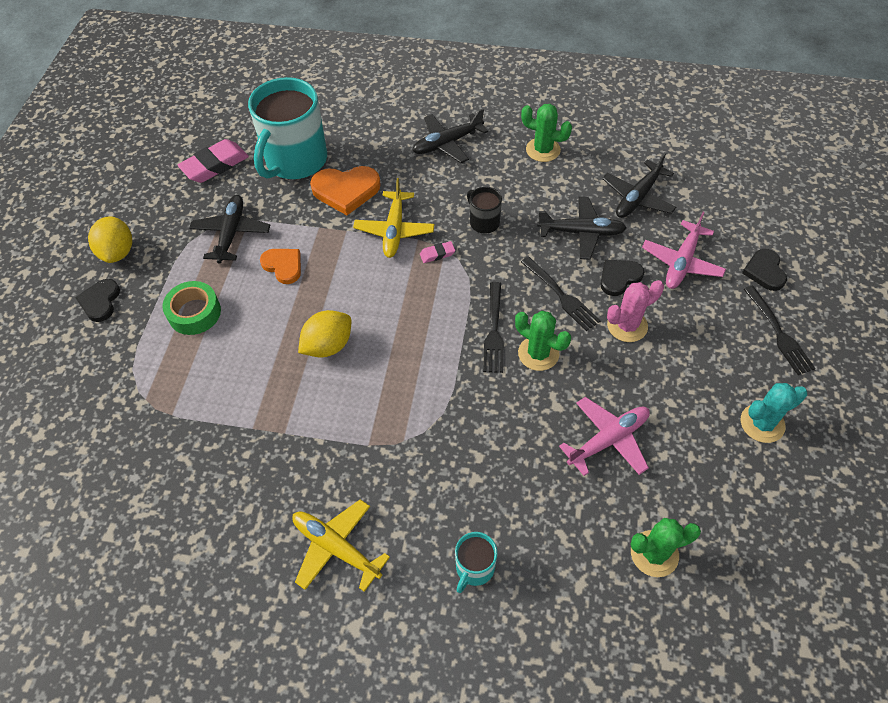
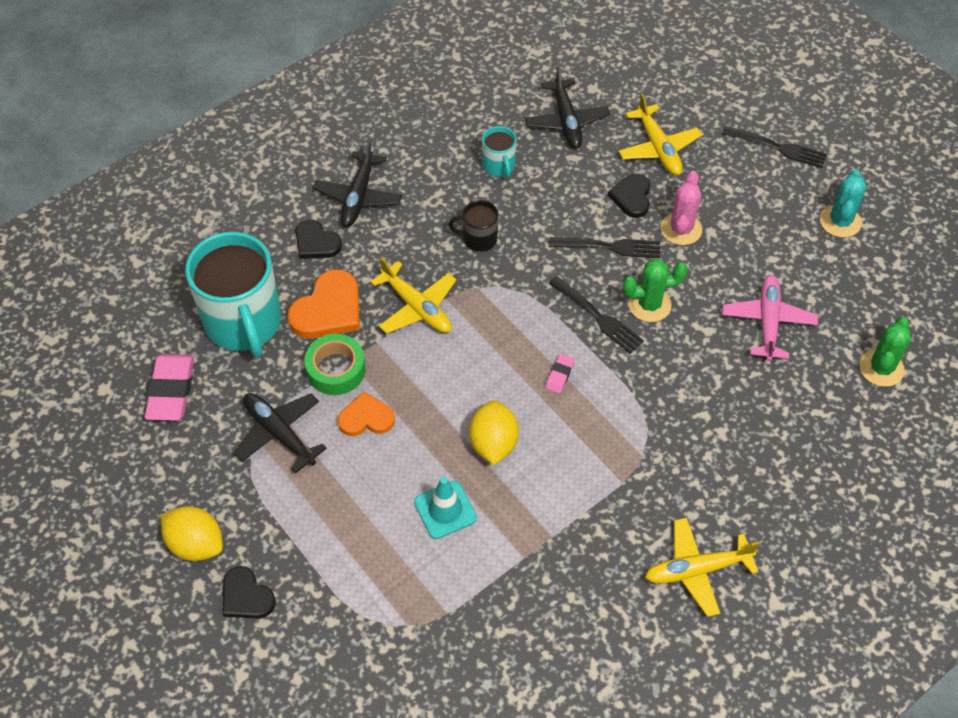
camera: 50 degrees left, 0 degrees up
green tape [162,281,221,335] -> green tape moved to [304,334,366,395]
pink eraser [420,241,455,263] -> pink eraser moved to [545,354,575,393]
turquoise mug [455,532,497,593] -> turquoise mug moved to [482,126,516,178]
green cactus [521,104,572,162] -> none
black plane [537,196,627,260] -> none
pink plane [642,212,726,289] -> yellow plane [618,94,702,175]
black heart [742,249,787,291] -> black heart moved to [295,219,342,259]
none -> turquoise traffic cone [414,477,477,539]

